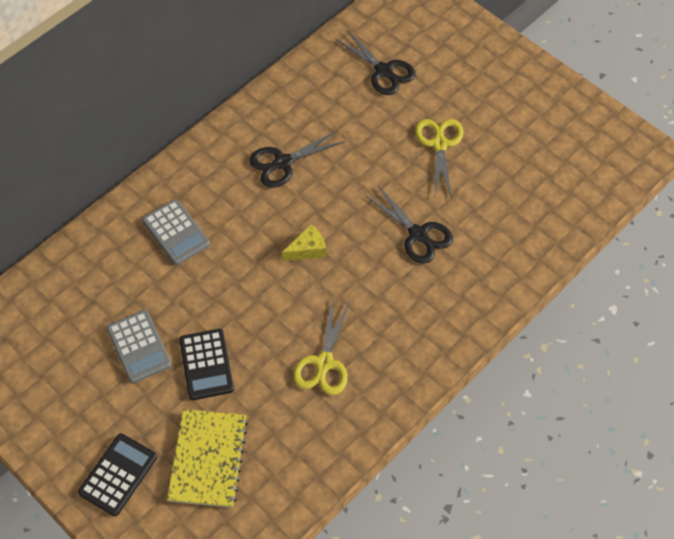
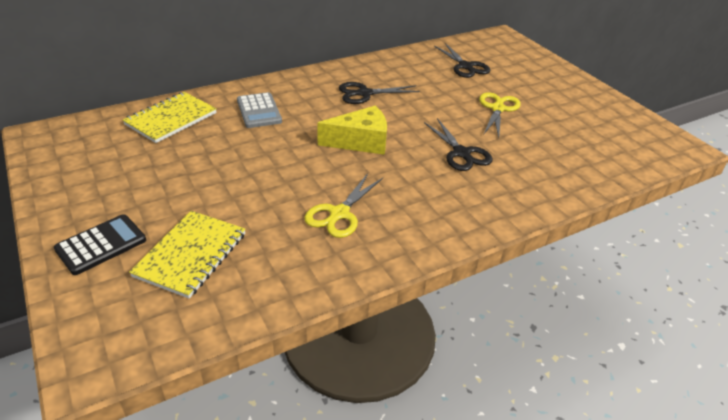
camera: 15 degrees right, 20 degrees down
grey calculator [106,310,172,383] -> none
black calculator [179,329,234,400] -> none
yellow cheese [282,224,326,261] -> yellow cheese [317,106,387,155], size x1.71
none -> yellow notebook [123,92,217,143]

